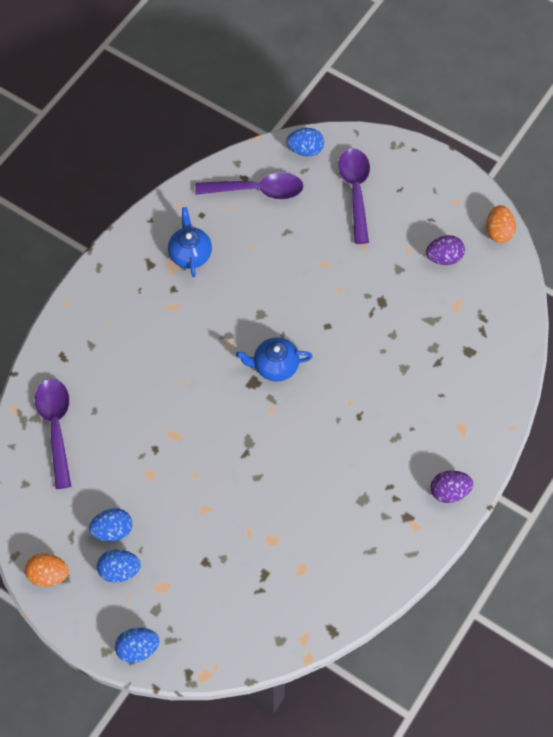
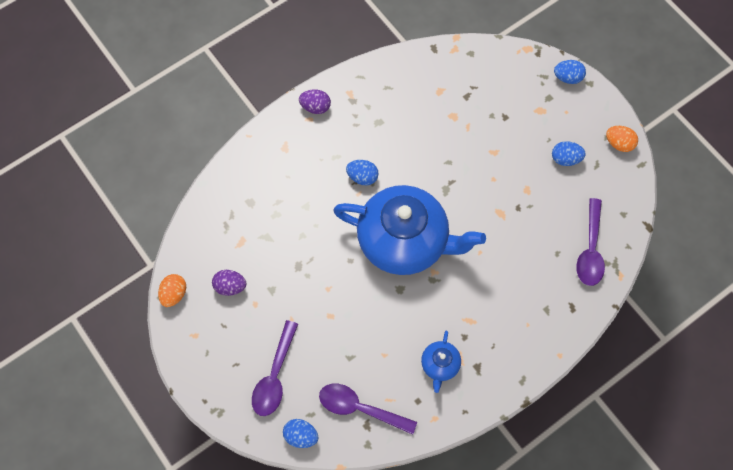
camera: 160 degrees left, 5 degrees up
blue egg [97,549,141,583] -> blue egg moved to [346,160,379,186]
blue teapot [236,338,313,382] -> blue teapot [333,185,486,275], size x2.38

